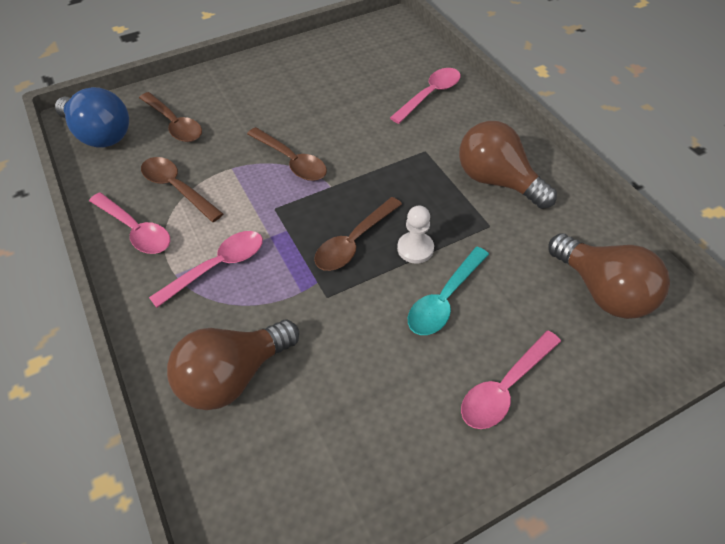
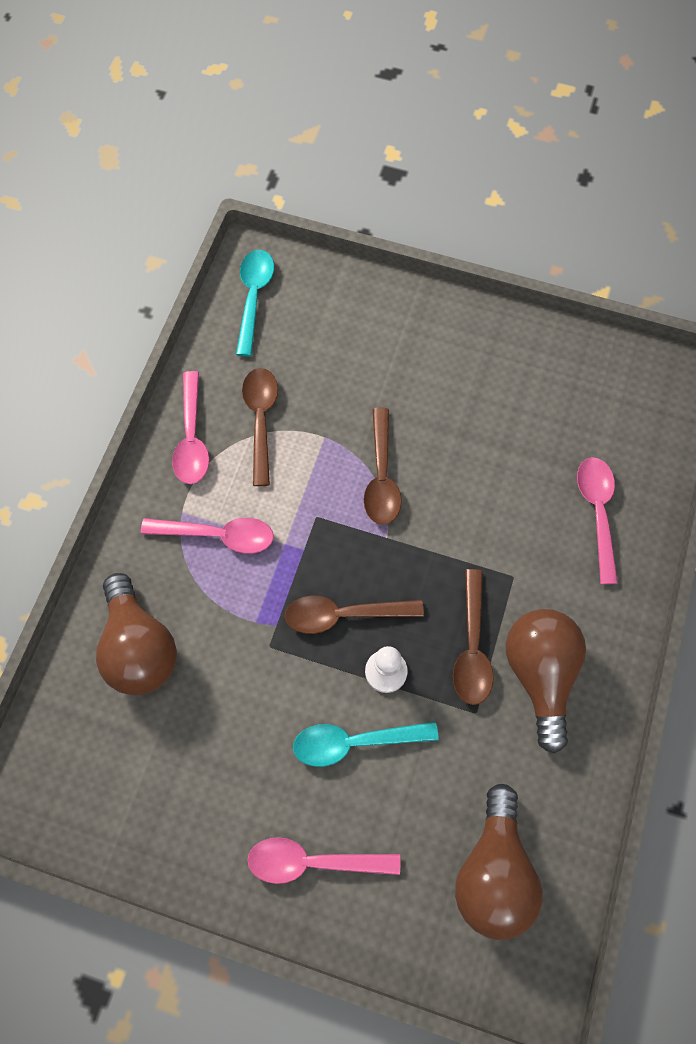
camera: 45 degrees right, 15 degrees up
blue light bulb [55,87,129,148] -> turquoise spoon [236,250,274,357]
brown spoon [139,92,202,142] -> brown spoon moved to [453,569,494,705]
brown light bulb [167,320,299,410] -> brown light bulb turned 120 degrees counterclockwise [96,573,177,695]
pink spoon [390,68,461,124] -> pink spoon turned 90 degrees counterclockwise [577,457,618,584]

